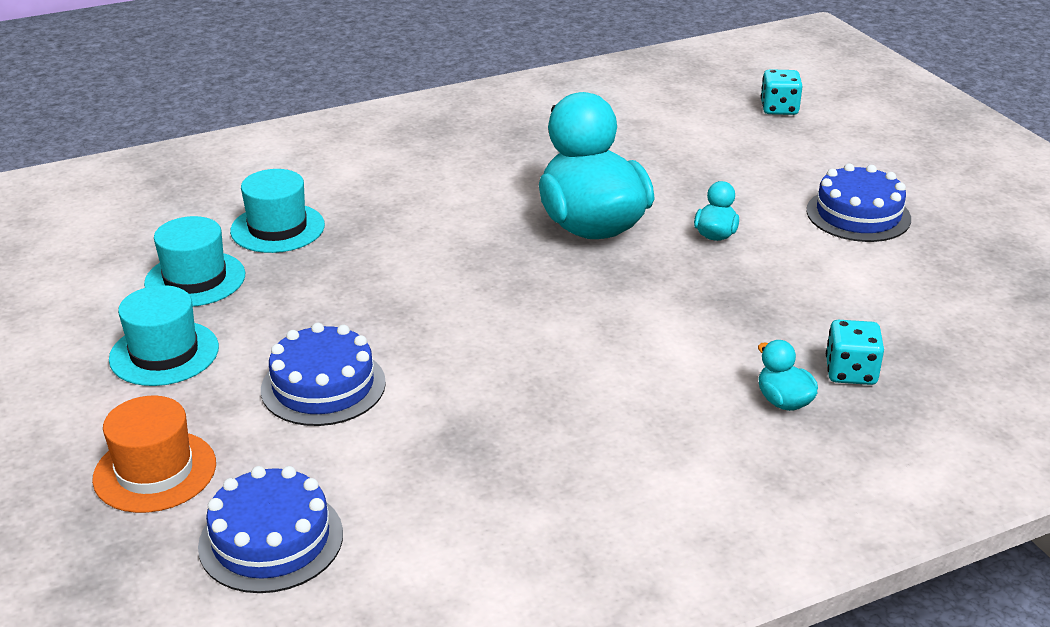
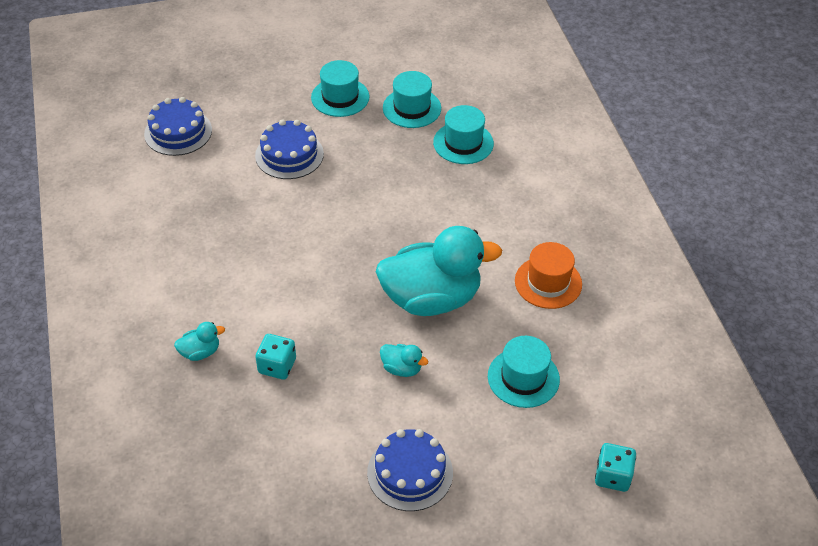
camera: 100 degrees right, 15 degrees up
orange hat [92,396,216,513] -> orange hat moved to [515,242,582,309]
turquoise dice [826,320,884,385] -> turquoise dice moved to [255,334,296,380]
none -> turquoise hat [488,336,560,408]

